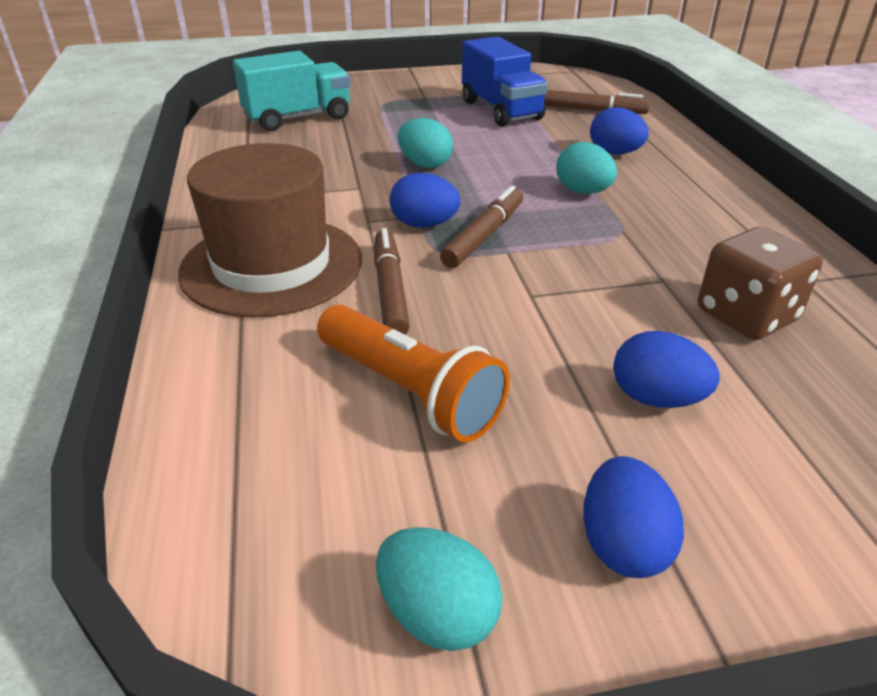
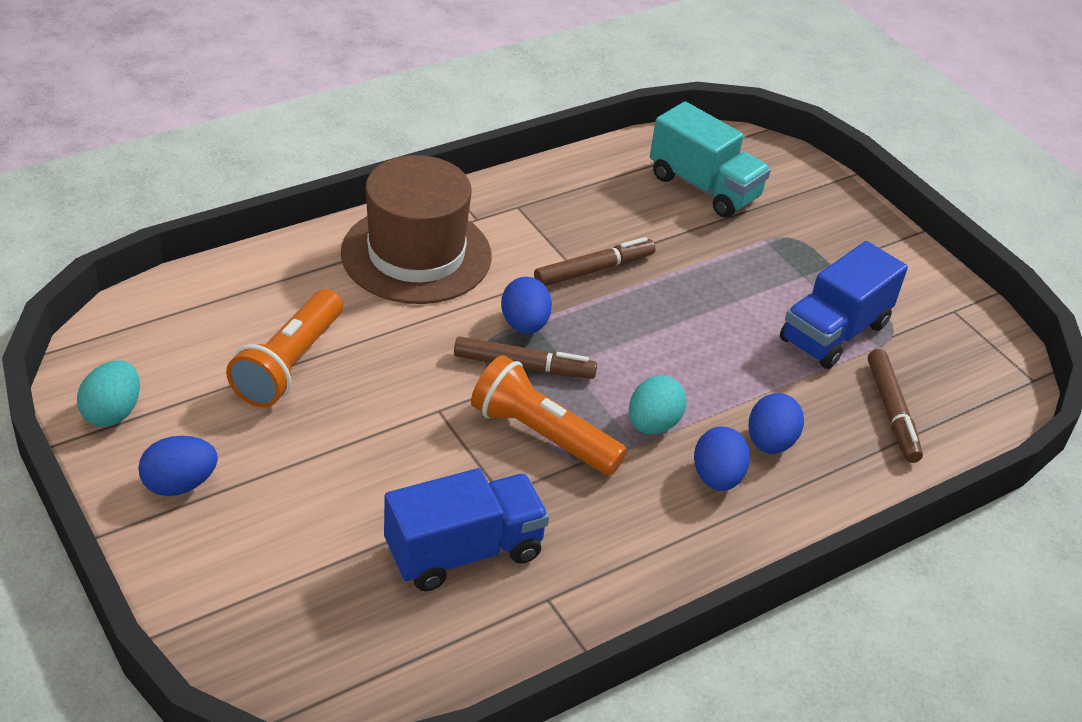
camera: 65 degrees right, 5 degrees up
brown marker [374,228,410,335] -> brown marker moved to [534,237,656,286]
turquoise egg [398,118,453,168] -> none
blue egg [613,331,719,408] -> blue egg moved to [694,427,750,491]
brown dice [698,227,823,340] -> blue truck [384,468,549,591]
none -> orange flashlight [471,355,627,476]

